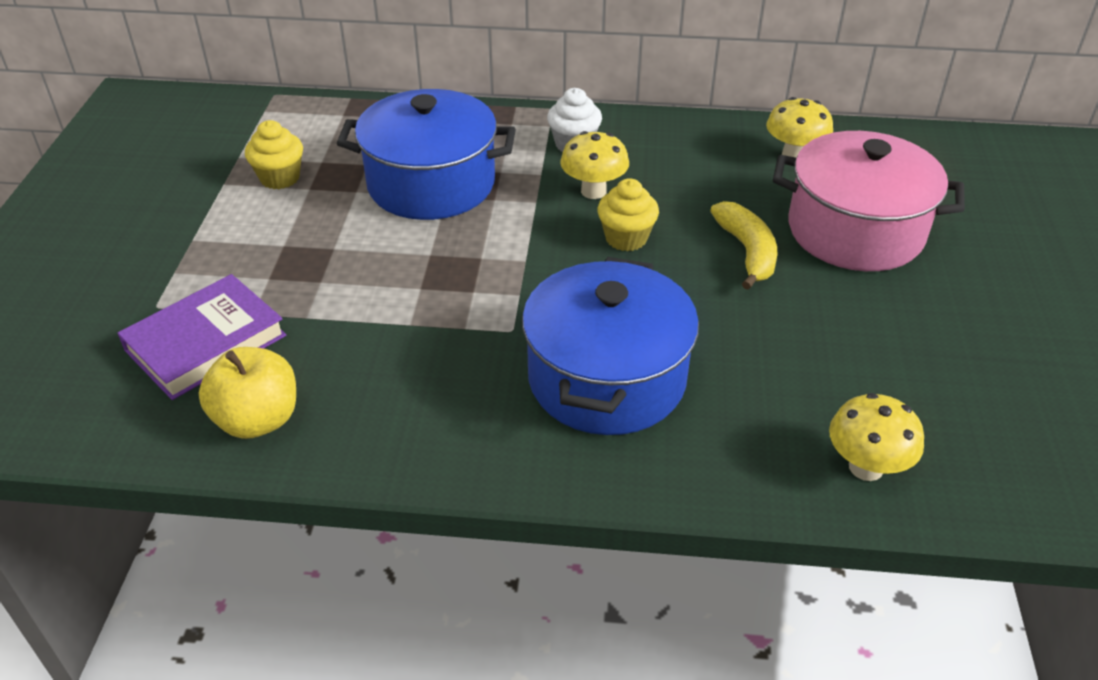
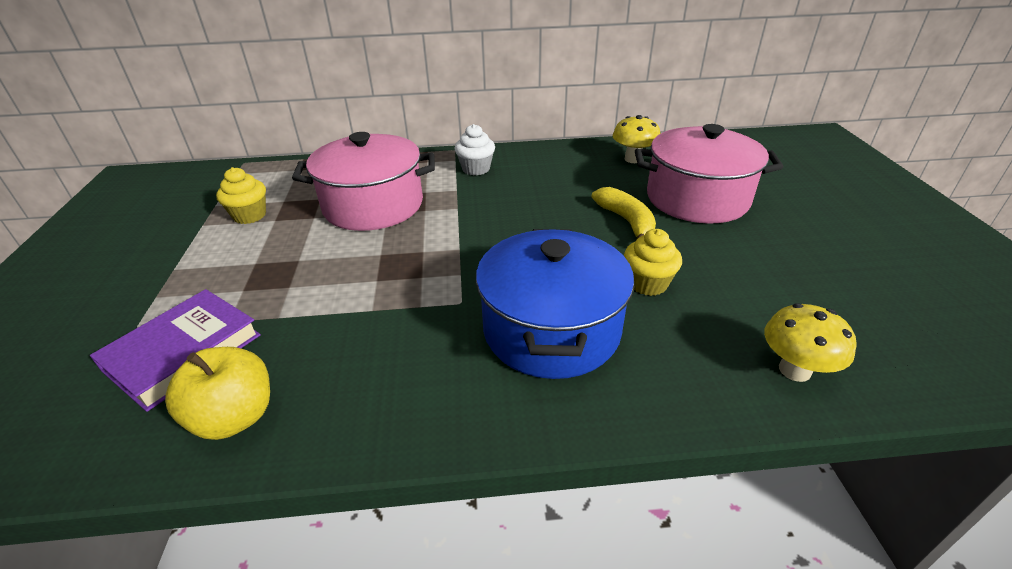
camera: 10 degrees left, 5 degrees down
blue pot [337,89,516,220] -> pink pot [292,132,435,231]
yellow mushroom [560,131,629,199] -> none
yellow cupcake [597,178,659,251] -> yellow cupcake moved to [624,229,682,296]

